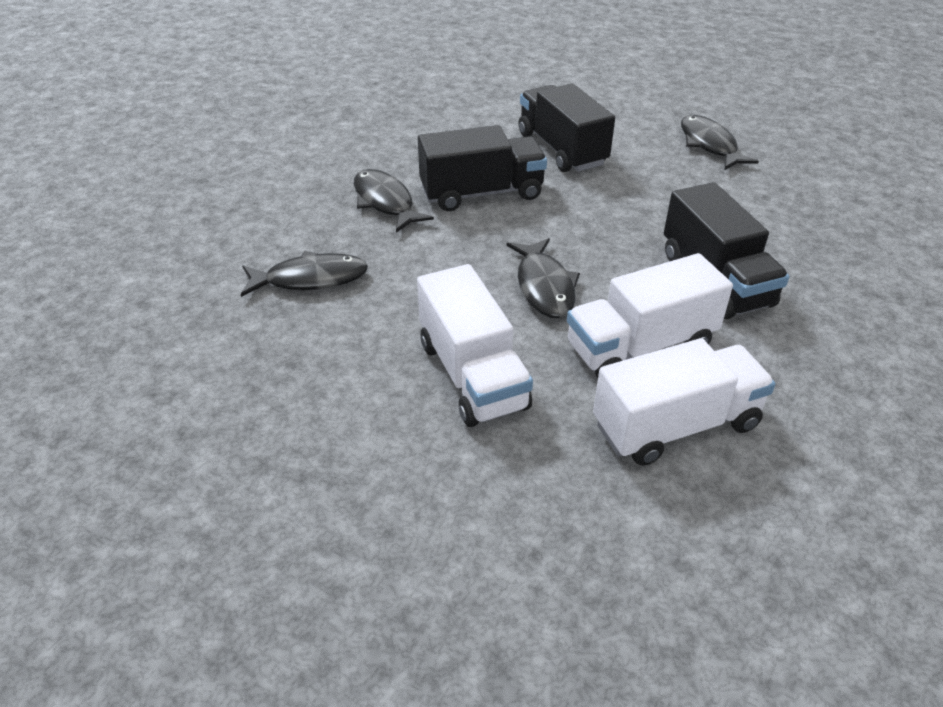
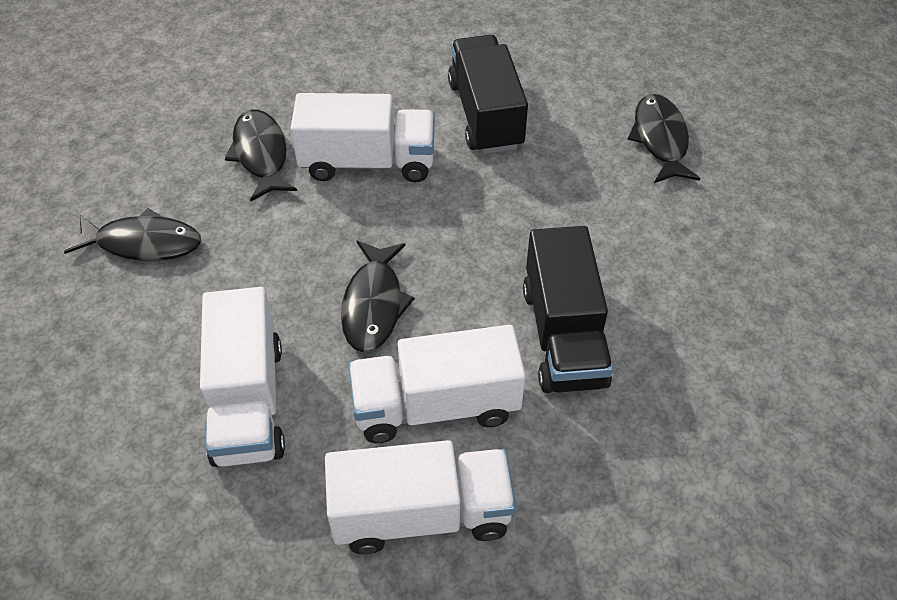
camera: 15 degrees right, 10 degrees up
black truck [418,125,547,211] -> white truck [291,93,435,182]

